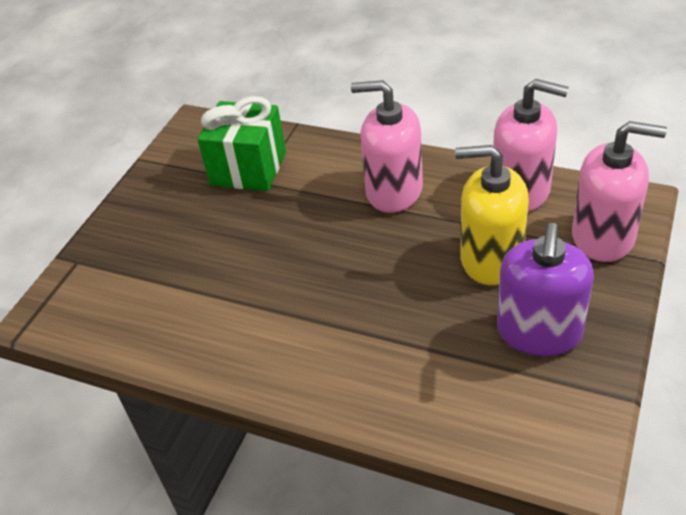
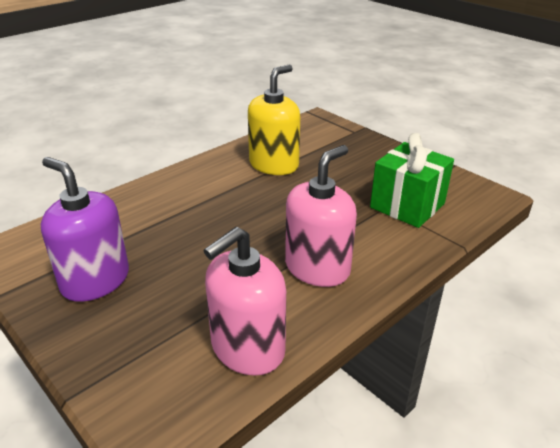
camera: 110 degrees right, 10 degrees down
yellow soap dispenser [455,145,529,285] -> yellow soap dispenser moved to [248,65,300,175]
pink soap dispenser [572,121,667,262] -> none

